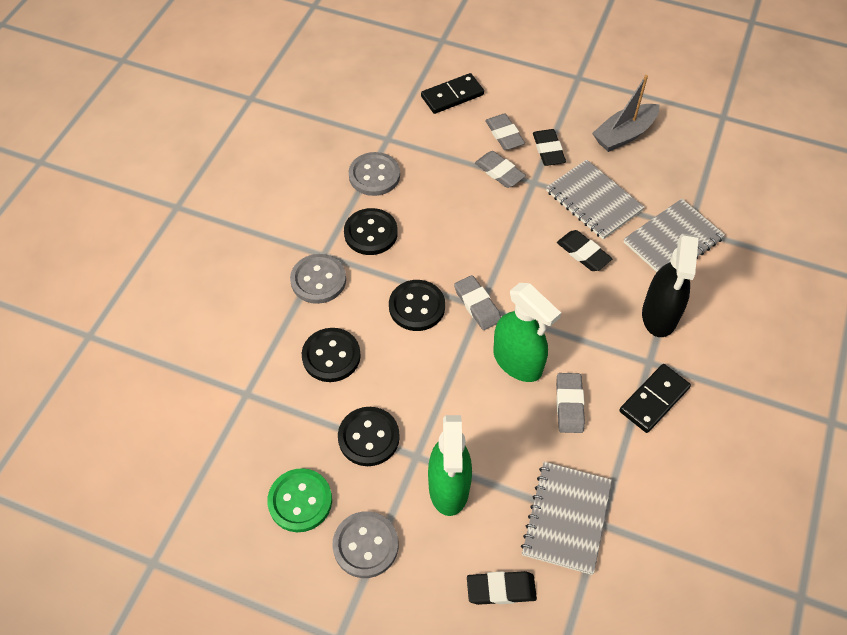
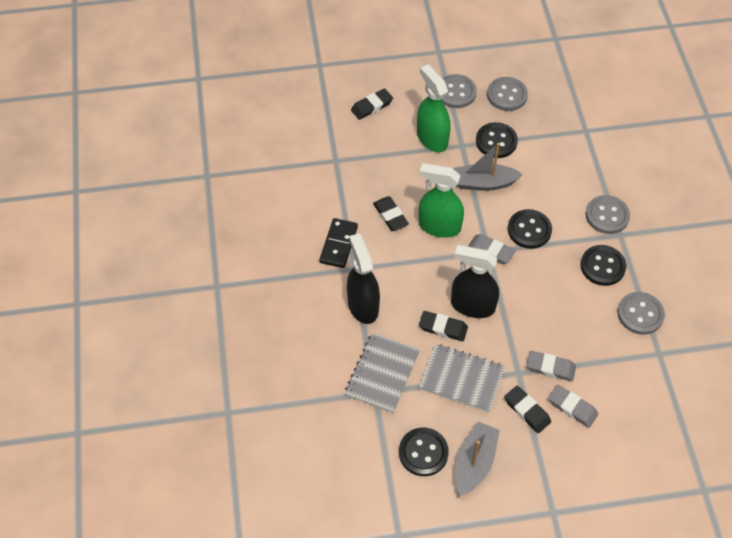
camera: 150 degrees right, 0 degrees up
green button [267,468,332,532] -> grey button [487,77,528,111]
black button [302,328,361,382] -> black button moved to [399,428,449,476]
black domino [421,73,484,114] -> none
grey notebook [521,462,612,575] -> none
grey eraser [556,373,585,433] -> black eraser [373,196,409,231]
none -> black spray bottle [451,245,499,318]
none -> grey boat [453,143,523,191]

